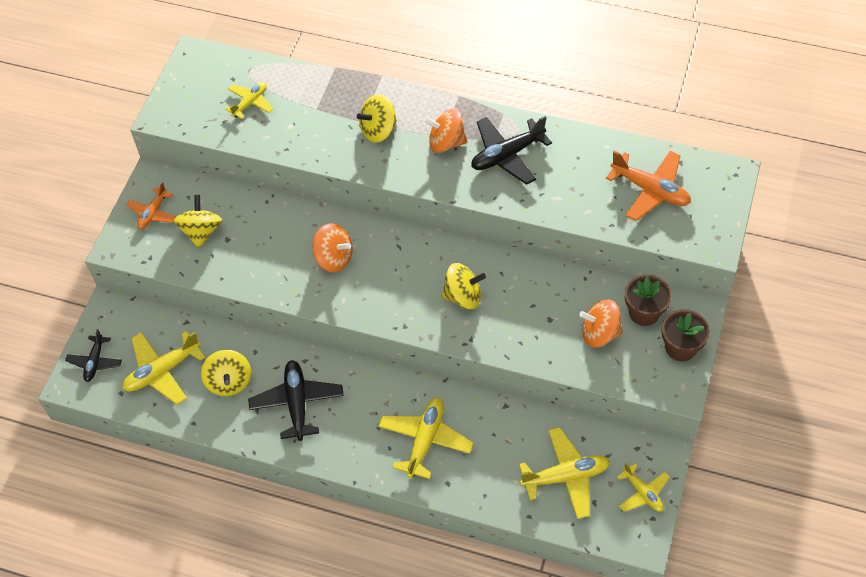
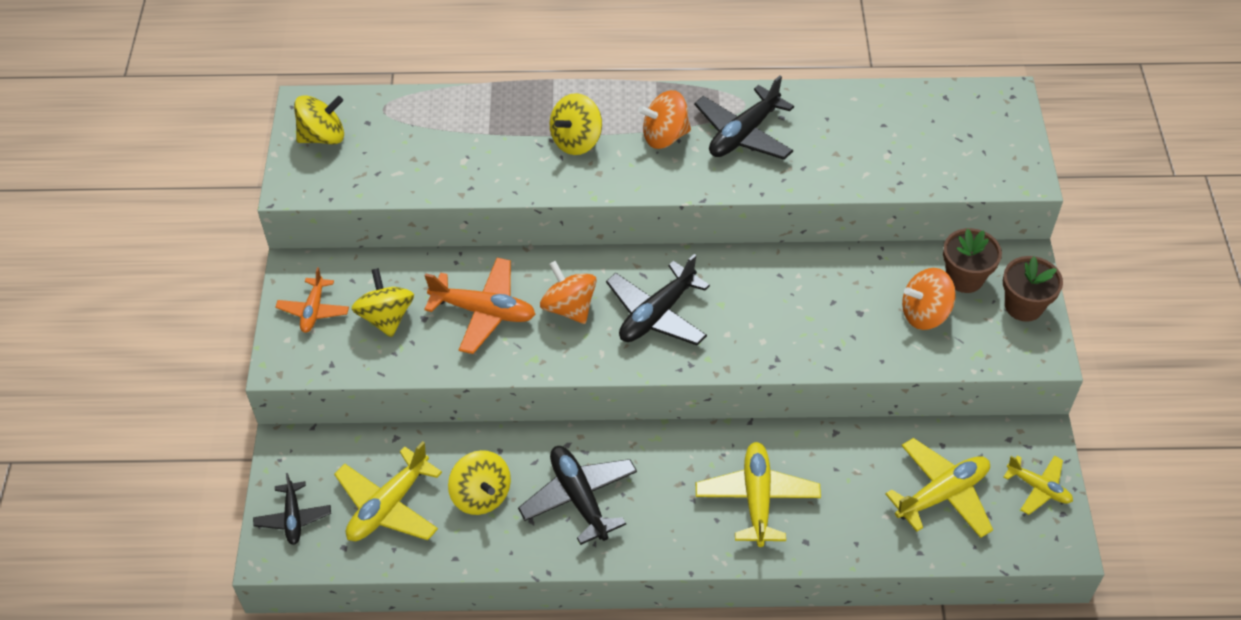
camera: 20 degrees left, 5 degrees down
yellow plane [225,82,273,119] -> none
orange spinning top [312,223,353,272] -> orange spinning top turned 135 degrees counterclockwise [540,261,597,324]
yellow spinning top [442,263,486,309] -> yellow spinning top moved to [294,95,344,144]
orange plane [606,151,691,221] -> orange plane moved to [424,258,536,354]
none -> black plane [606,254,710,346]

